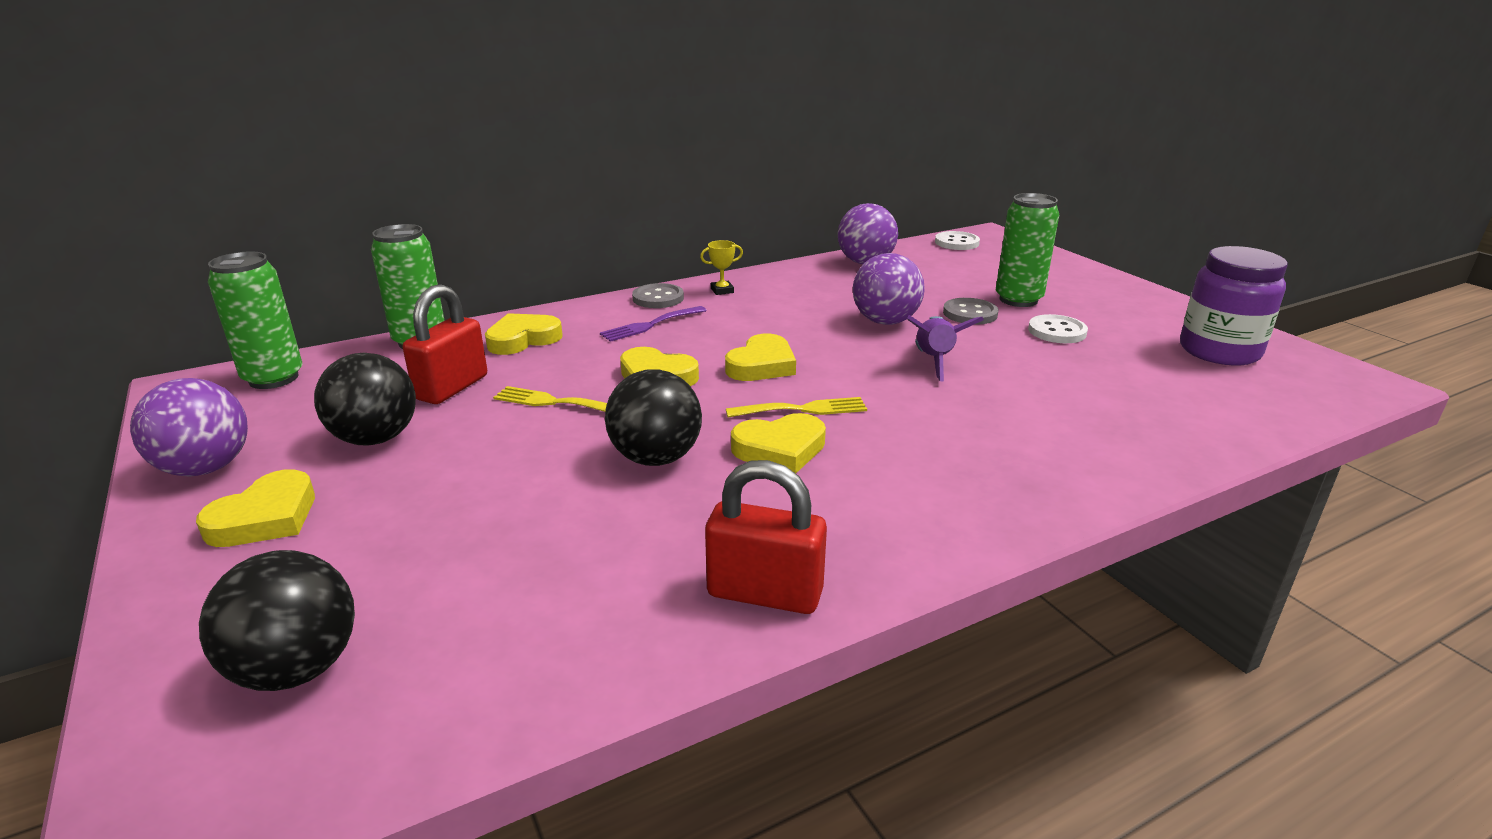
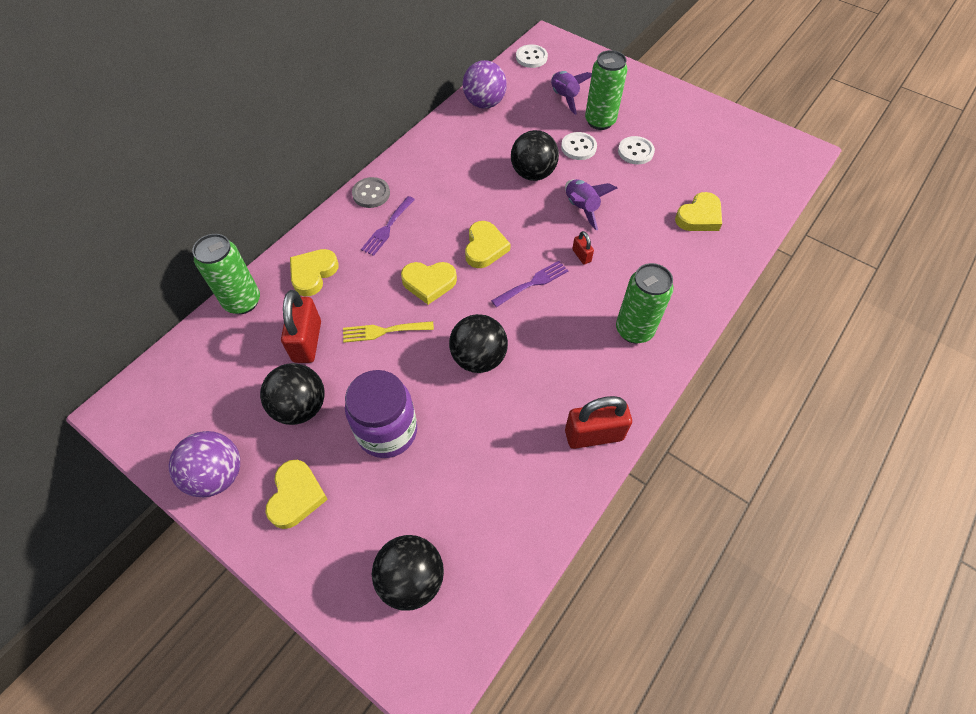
camera: 25 degrees left, 30 degrees up
green can [208,251,302,389] -> green can moved to [616,263,674,344]
yellow trophy [700,240,743,295] -> none
yellow fork [726,397,867,418] -> purple fork [491,261,568,307]
yellow heart [731,413,826,473] -> yellow heart moved to [675,192,722,231]
purple ball [853,253,924,325] -> black ball [511,130,559,181]
grey button [943,298,998,324] -> white button [561,132,597,160]
purple jar [1180,246,1288,366] -> purple jar moved to [345,370,417,458]
none -> purple rocket [551,71,592,115]
none -> red padlock [572,231,594,264]

